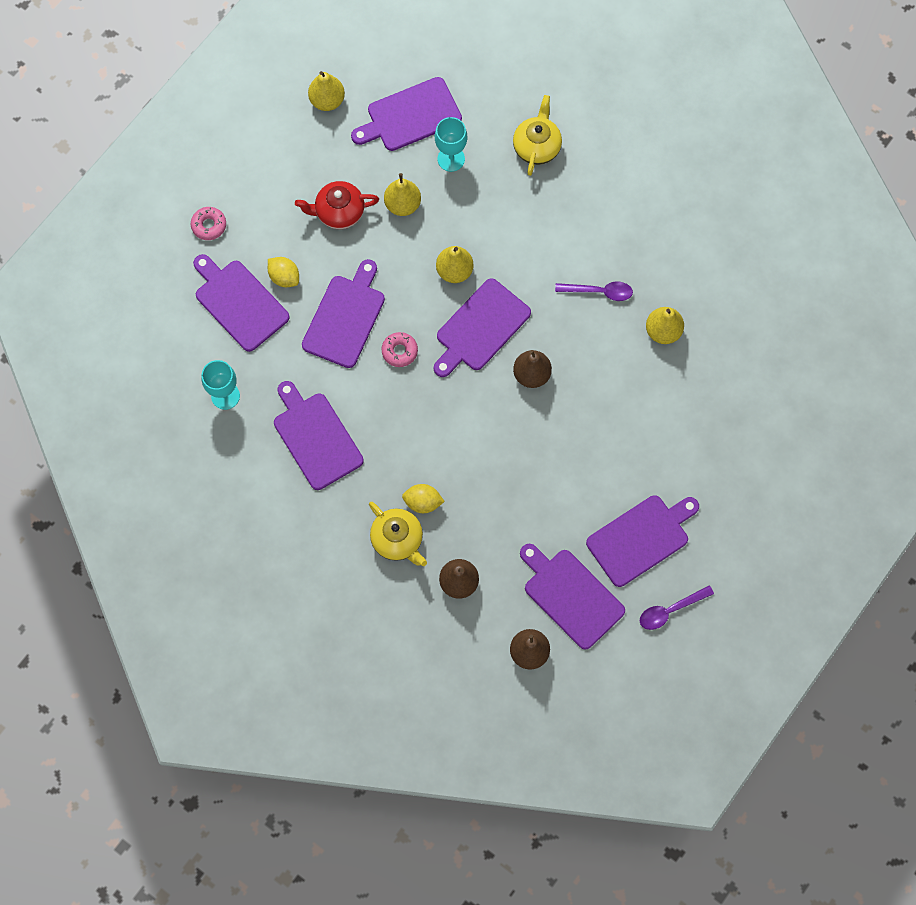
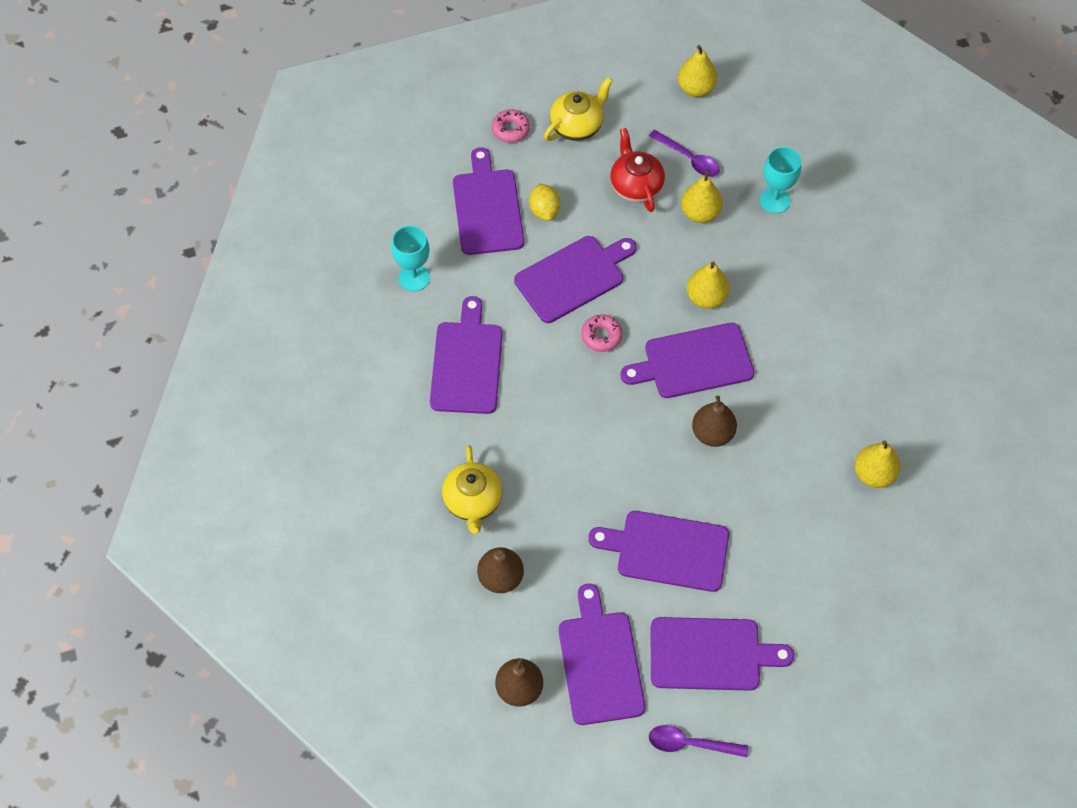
camera: 35 degrees right, 10 degrees down
red teapot [295,181,379,229] -> red teapot turned 45 degrees clockwise [610,128,665,212]
purple cutting board [351,77,462,151] -> purple cutting board moved to [588,511,729,592]
yellow lemon [402,484,445,513] -> none
yellow teapot [513,95,562,176] -> yellow teapot moved to [544,77,613,141]
purple spoon [555,282,633,301] -> purple spoon moved to [649,130,720,177]

